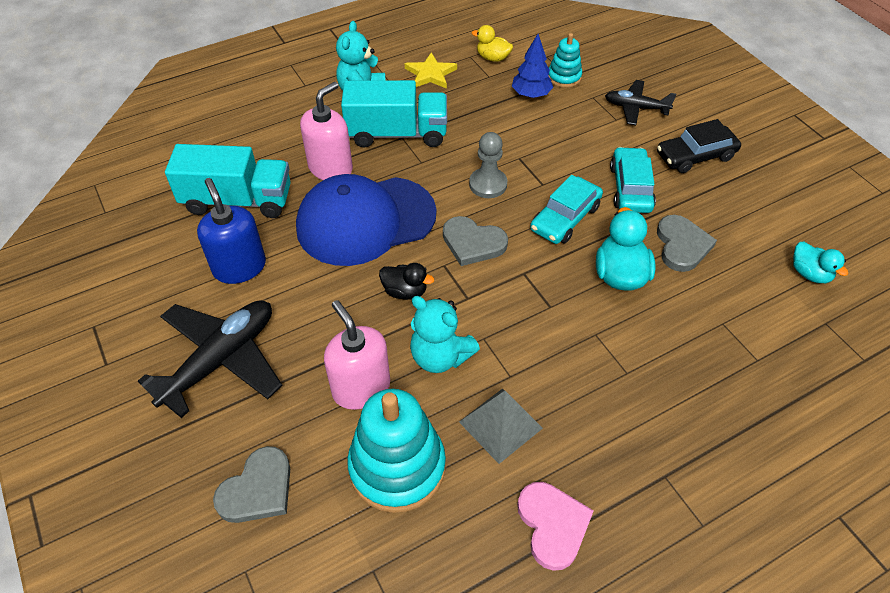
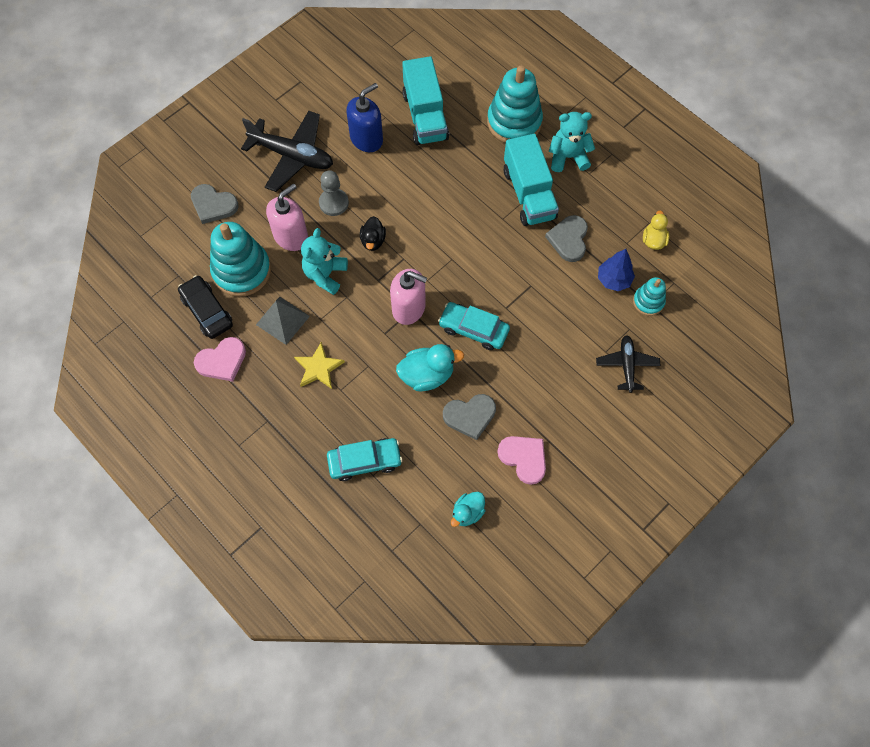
camera: 75 degrees right, 15 degrees up
blue cap [296,174,437,266] -> none
pink soap dispenser [300,82,353,180] -> pink soap dispenser moved to [390,269,427,325]
yellow star [405,52,457,89] -> yellow star moved to [294,342,345,389]
grey heart [443,216,508,266] -> grey heart moved to [545,215,588,262]
grey pawn [469,132,507,198] -> grey pawn moved to [319,170,349,216]
turquoise car [610,147,656,213] -> turquoise car moved to [327,438,402,481]
black car [657,119,741,173] -> black car moved to [178,275,233,339]
none -> turquoise stacking toy [487,66,543,143]
none -> pink heart [497,436,546,485]

